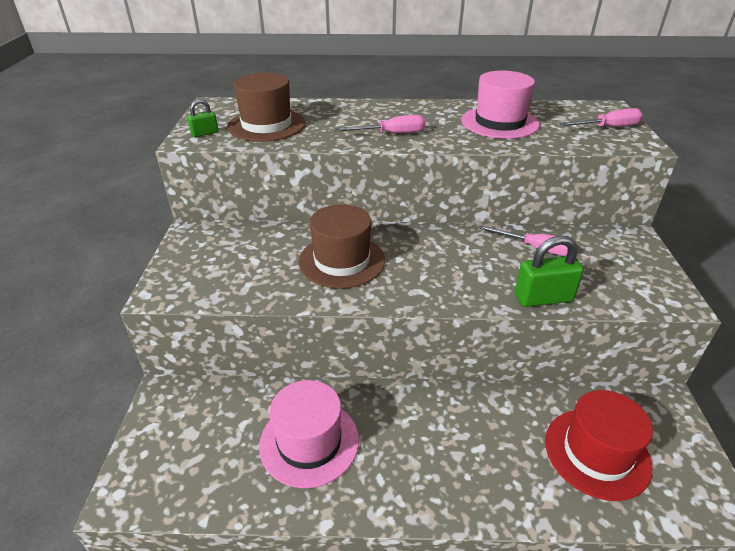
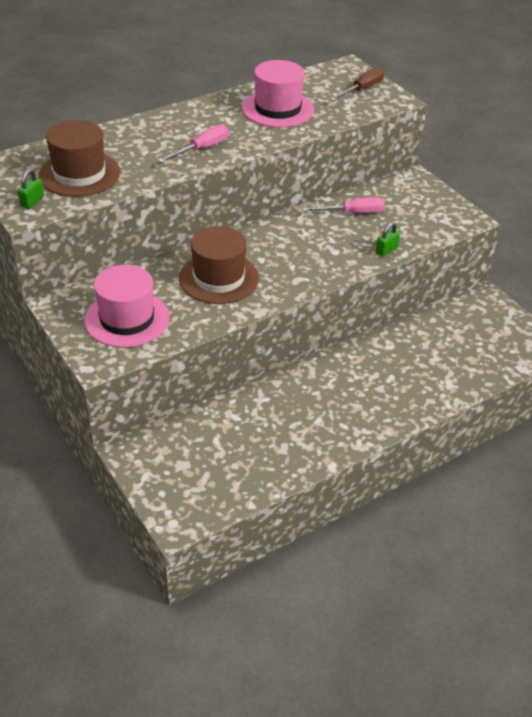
camera: 35 degrees left, 5 degrees up
pink hat [259,380,359,488] -> pink hat moved to [84,265,169,348]
green padlock [515,236,584,307] -> green padlock [376,222,400,257], size x0.54
red hat [545,390,653,501] -> none
pink screwdriver [559,108,643,127] -> brown screwdriver [331,67,384,101]

